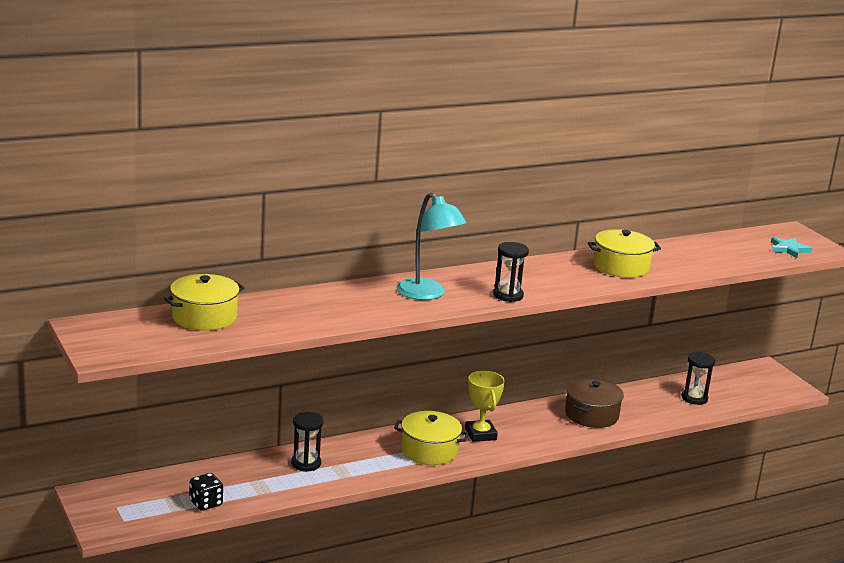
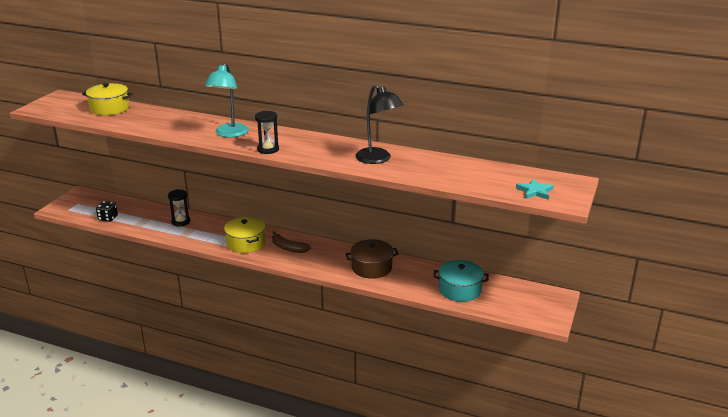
camera: 50 degrees right, 5 degrees up
yellow trophy [465,371,505,442] -> brown banana [272,231,311,253]
yellow pot [588,229,661,278] -> black lamp [356,84,403,164]
black hourglass [681,352,715,405] -> turquoise pot [434,260,489,302]

